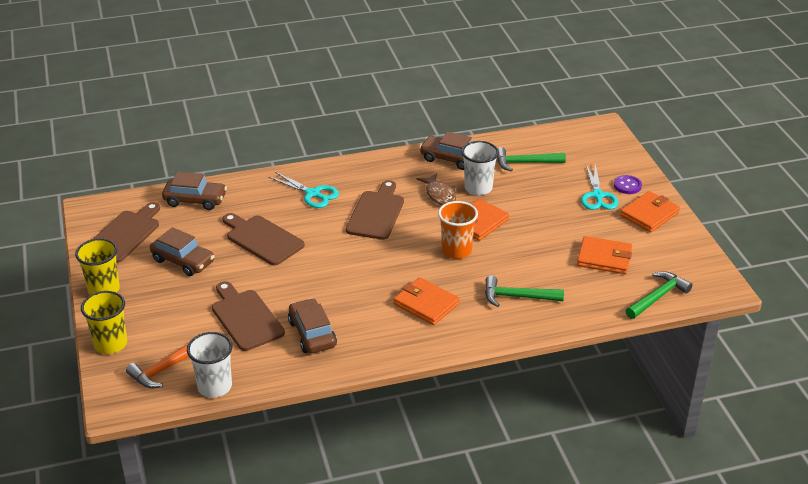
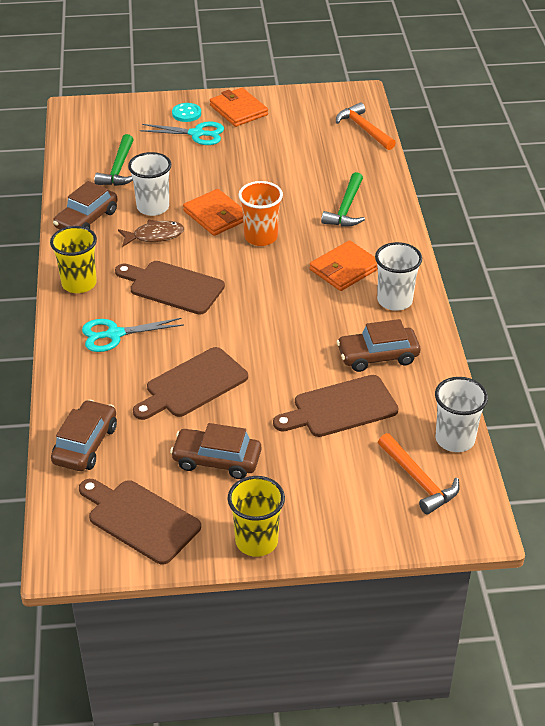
camera: 80 degrees left, 5 degrees up
yellow cup [81,291,127,354] -> yellow cup moved to [50,226,97,293]
brown car [150,227,215,276] -> brown car turned 120 degrees counterclockwise [170,423,261,479]
turquoise scissors [269,172,339,208] -> turquoise scissors turned 150 degrees counterclockwise [82,318,184,352]
orange wallet [577,236,632,274] -> none
purple button [614,175,642,194] -> turquoise button [172,103,201,122]
green hammer [626,271,693,319] -> orange hammer [336,102,396,150]
none -> white cup [375,242,422,311]

